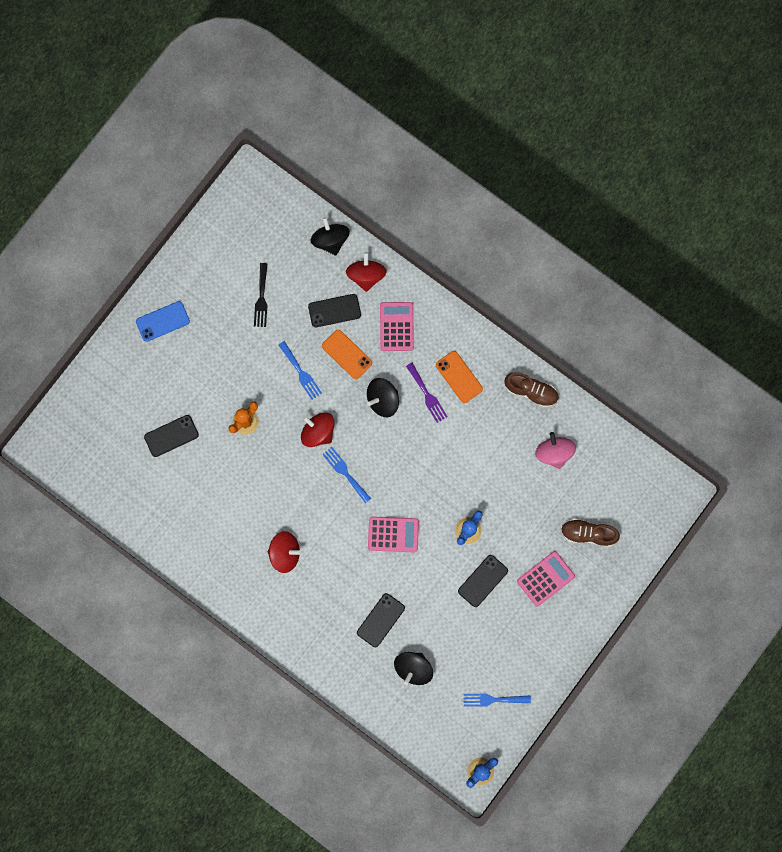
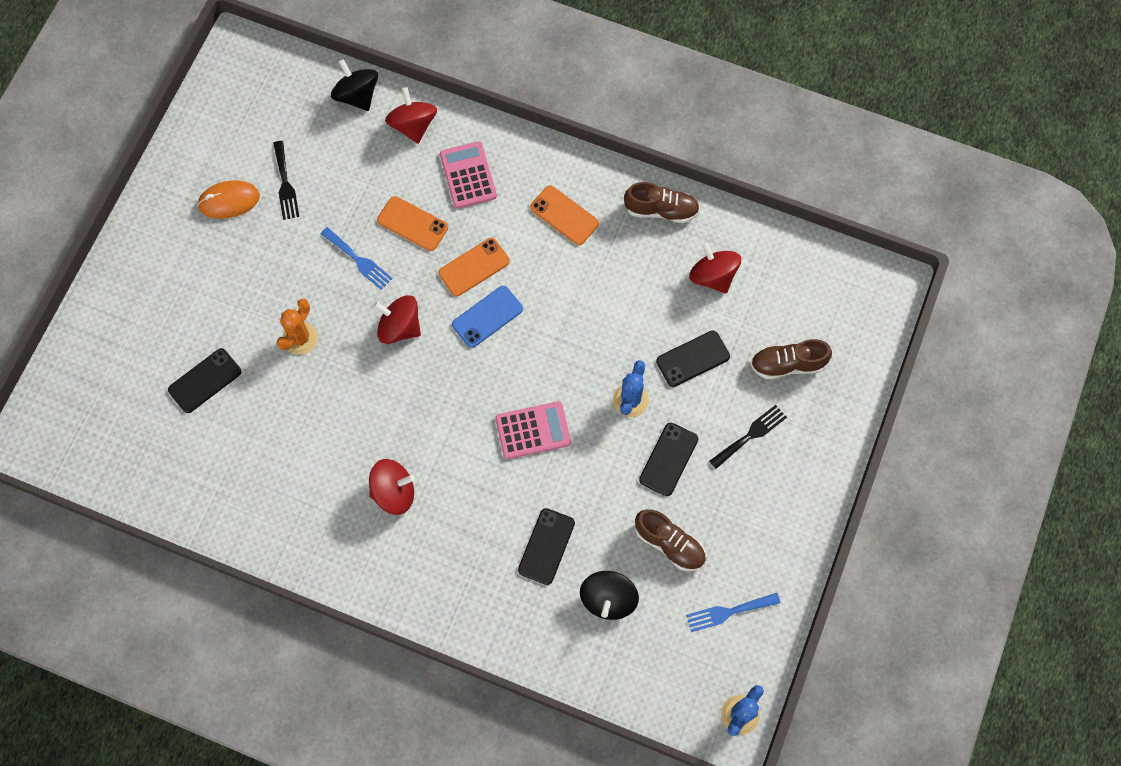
camera: 15 degrees left, 10 degrees down
blue phone [136,301,190,342] -> blue phone moved to [452,286,523,348]
black phone [308,294,361,327] -> black phone moved to [656,331,730,387]
blue fork [322,447,371,503] -> none
black spinning top [367,378,399,417] -> orange phone [438,238,510,296]
purple fork [406,363,448,423] -> none
pink calculator [517,551,575,607] -> black fork [709,405,787,469]
pink spinning top [535,432,576,469] -> red spinning top [689,242,741,294]
none -> orange mouse [197,181,260,219]
none -> brown shoe [635,509,706,571]

